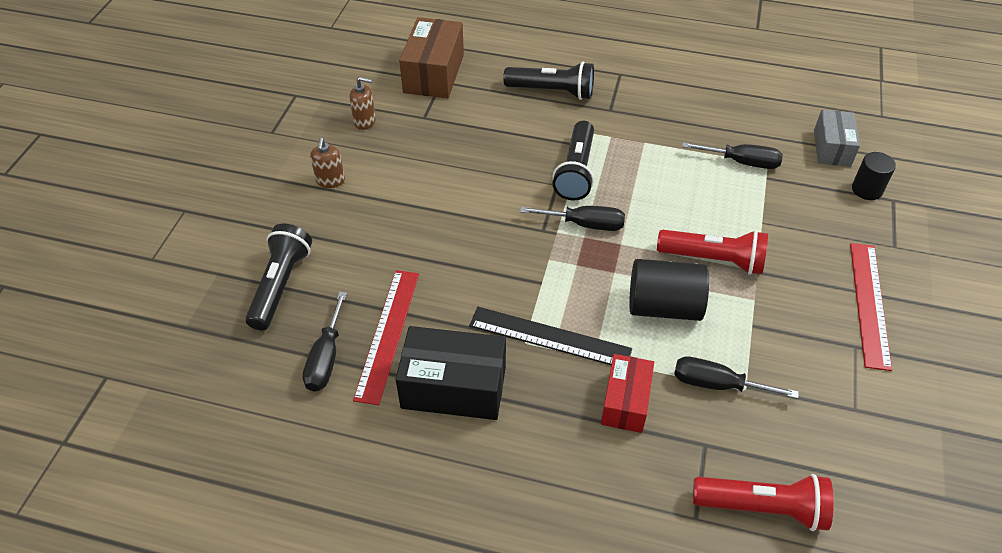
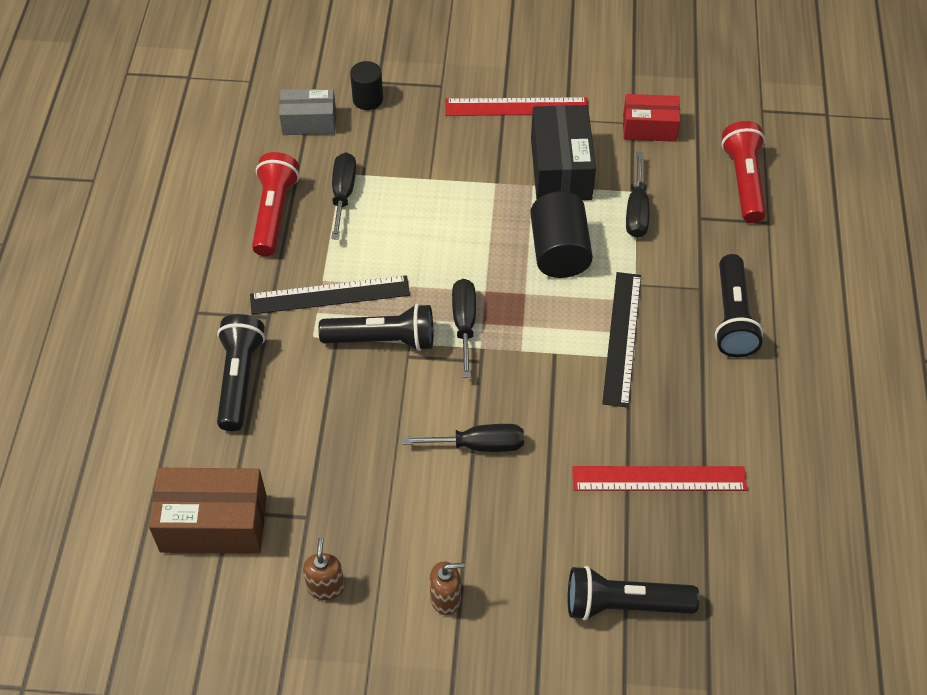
camera: 100 degrees left, 5 degrees up
black screwdriver [303,292,347,392] -> black screwdriver moved to [402,424,524,452]
black box [396,326,506,420] -> black box moved to [531,105,596,200]
red box [601,354,654,433] -> red box moved to [623,94,680,142]
red flashlight [657,230,768,275] -> red flashlight moved to [252,152,299,256]
none -> black ruler [250,275,410,314]
none -> black flashlight [715,254,763,357]

